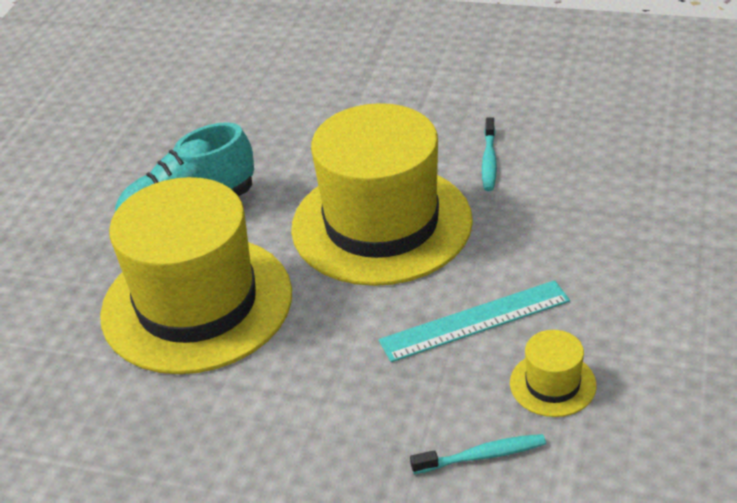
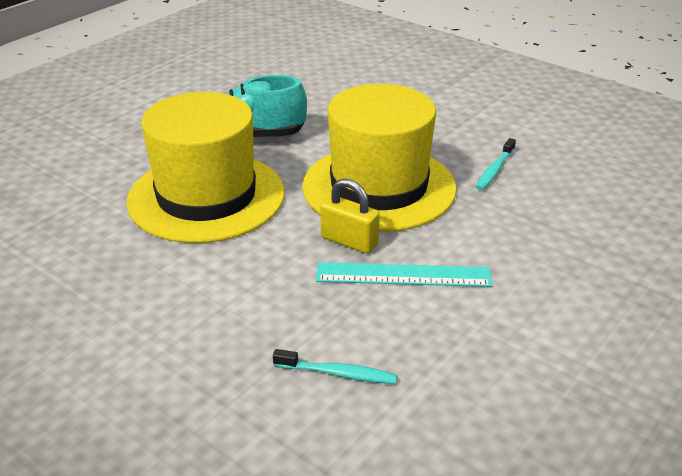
camera: 20 degrees right, 5 degrees down
yellow hat [510,330,597,417] -> none
none -> yellow padlock [320,178,380,254]

